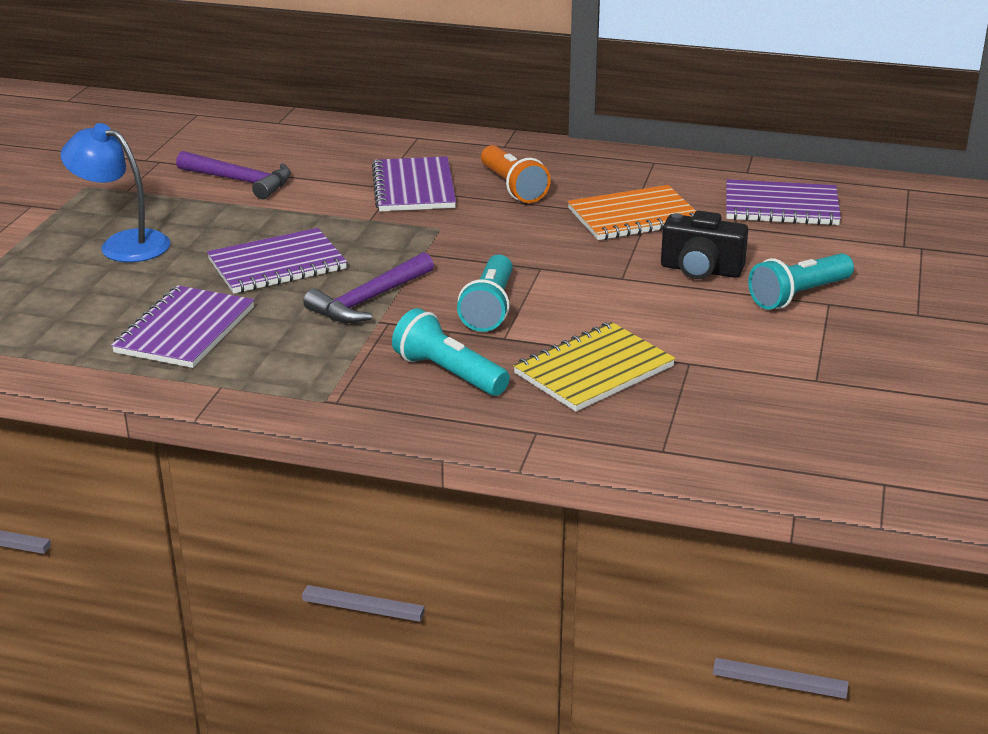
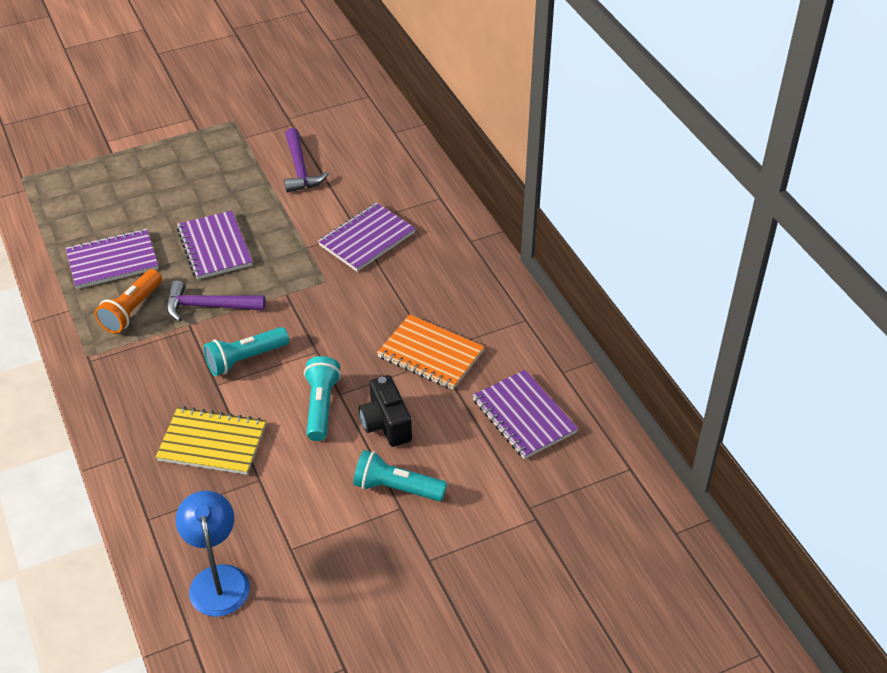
camera: 50 degrees right, 15 degrees up
blue lamp [60,123,170,262] -> blue lamp moved to [176,490,250,617]
purple notebook [207,228,347,294] -> purple notebook turned 45 degrees clockwise [177,211,253,280]
turquoise flashlight [392,308,510,396] -> turquoise flashlight moved to [304,356,341,441]
orange flashlight [481,145,551,203] -> orange flashlight moved to [95,269,162,333]

